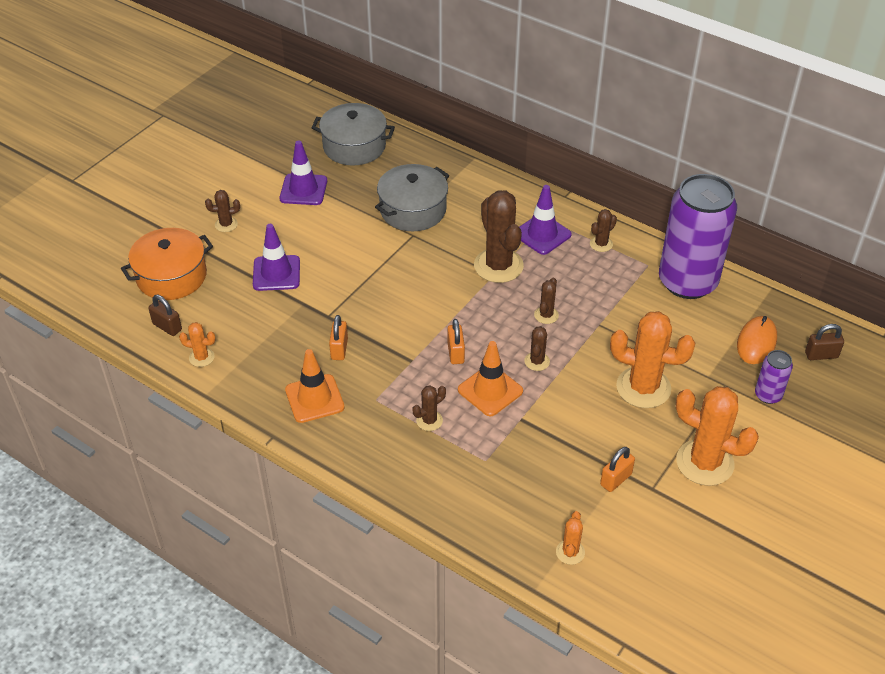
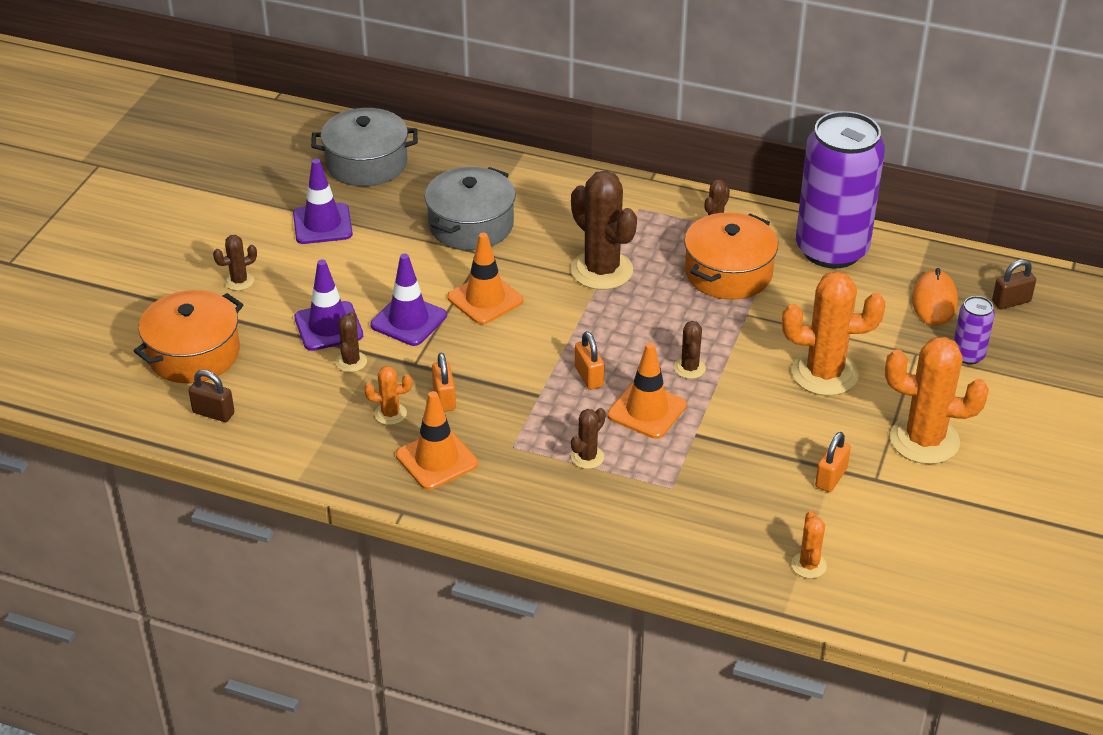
camera: 15 degrees left, 5 degrees down
orange cactus [179,322,216,367] -> orange cactus moved to [364,366,412,425]
purple traffic cone [519,185,572,255] -> purple traffic cone moved to [370,253,447,346]
brown cactus [534,277,559,324] -> brown cactus moved to [335,311,367,372]
none -> orange traffic cone [447,233,523,325]
none -> orange pot [684,212,778,300]

